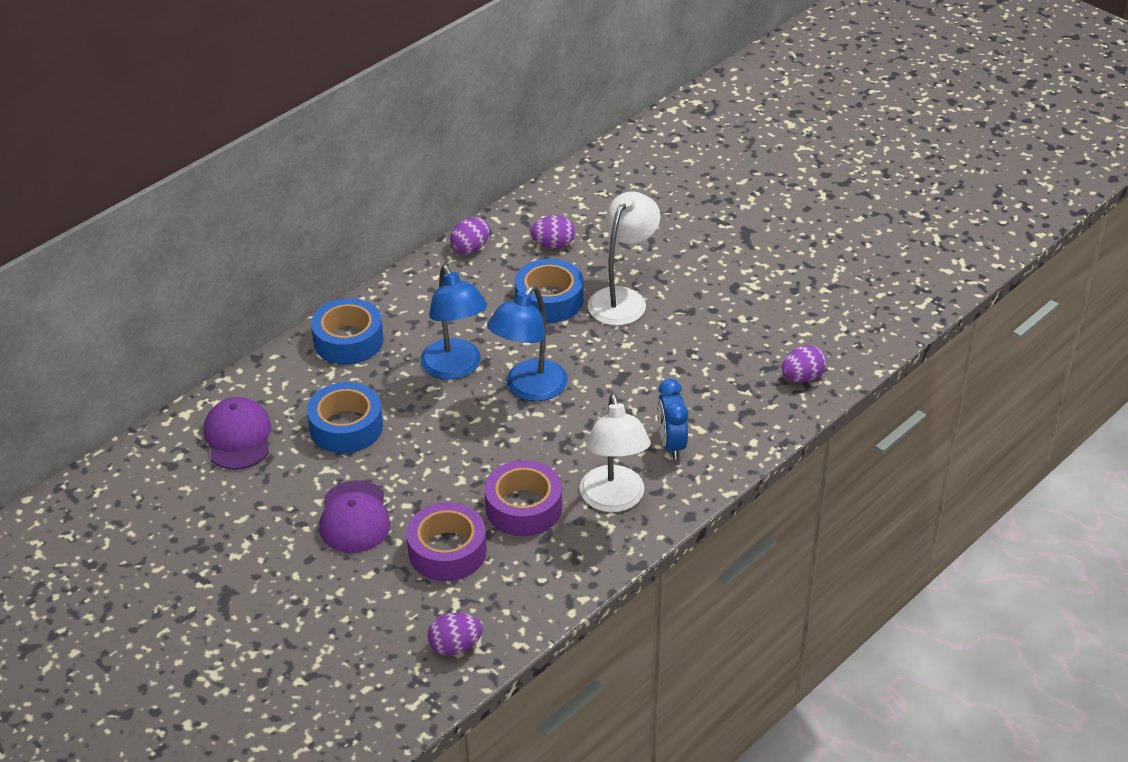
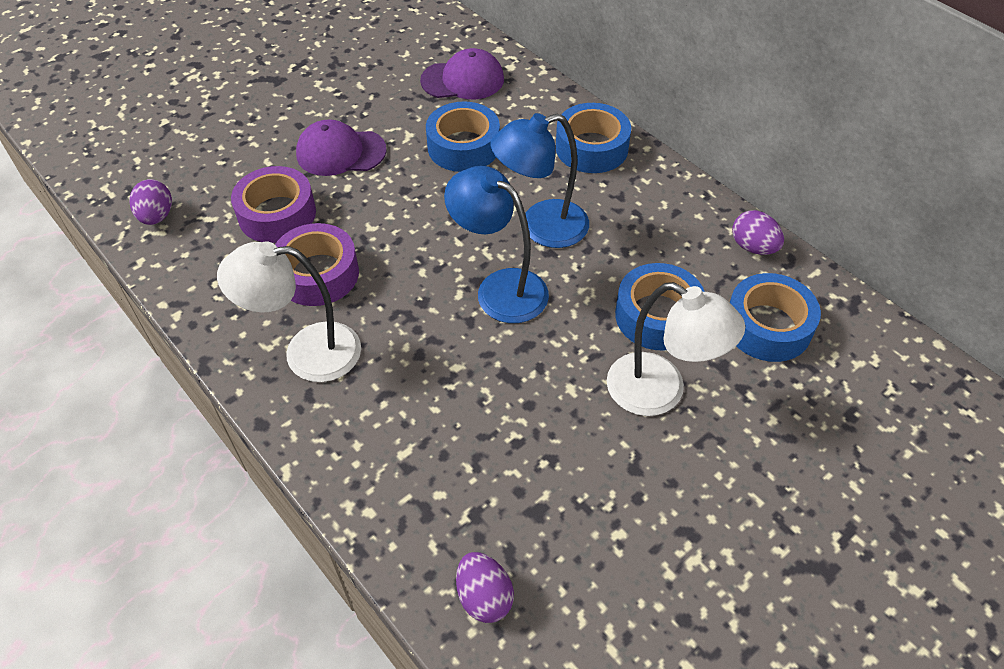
camera: 95 degrees right, 10 degrees up
purple egg [530,215,575,249] -> blue tape [730,273,821,362]
blue clock [657,379,688,460] -> none

